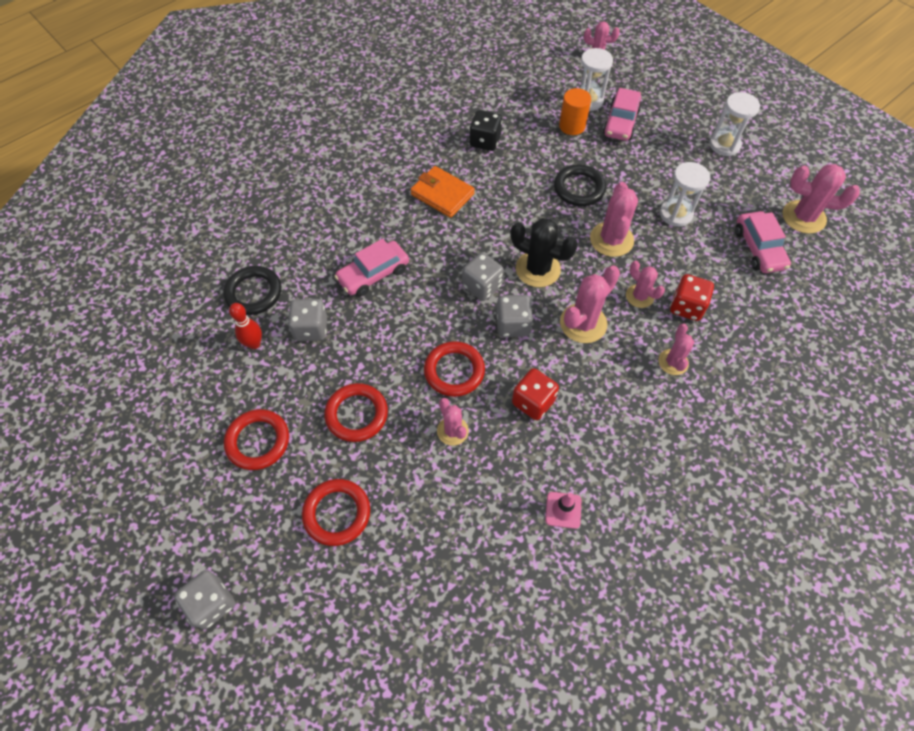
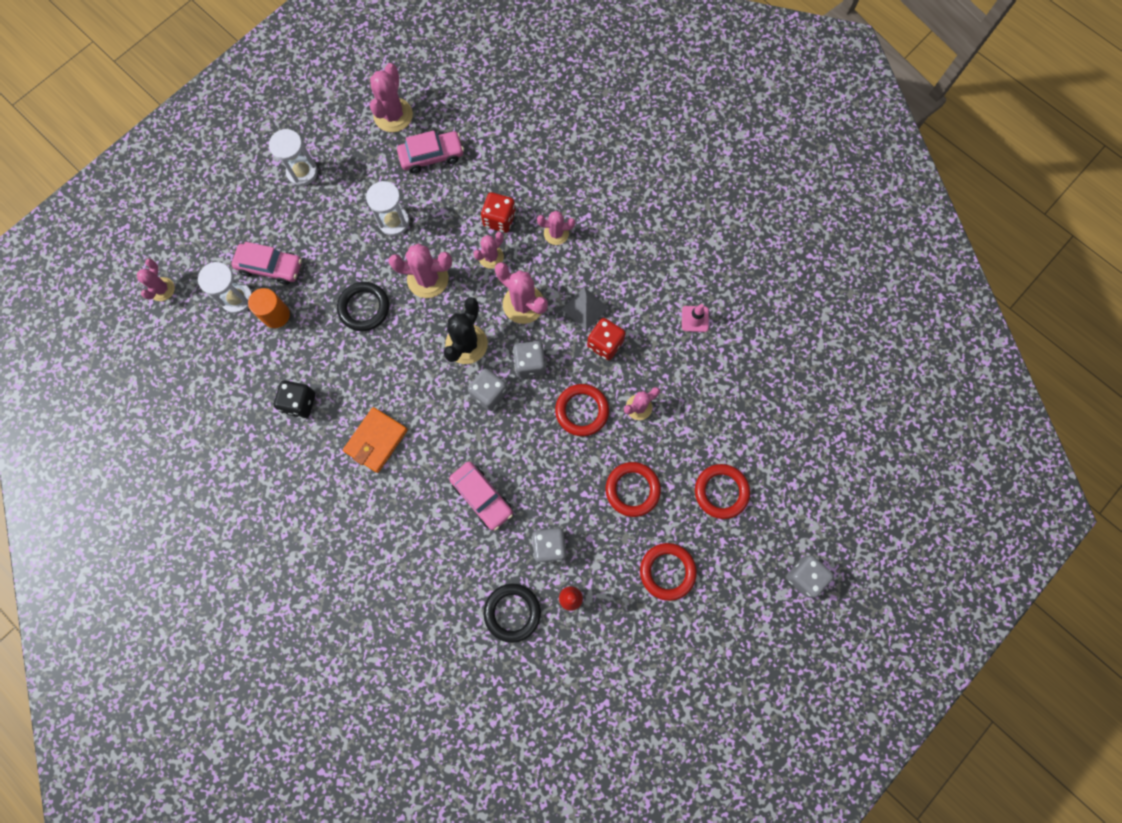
camera: 95 degrees left, 15 degrees up
none -> grey pyramid [562,287,608,331]

